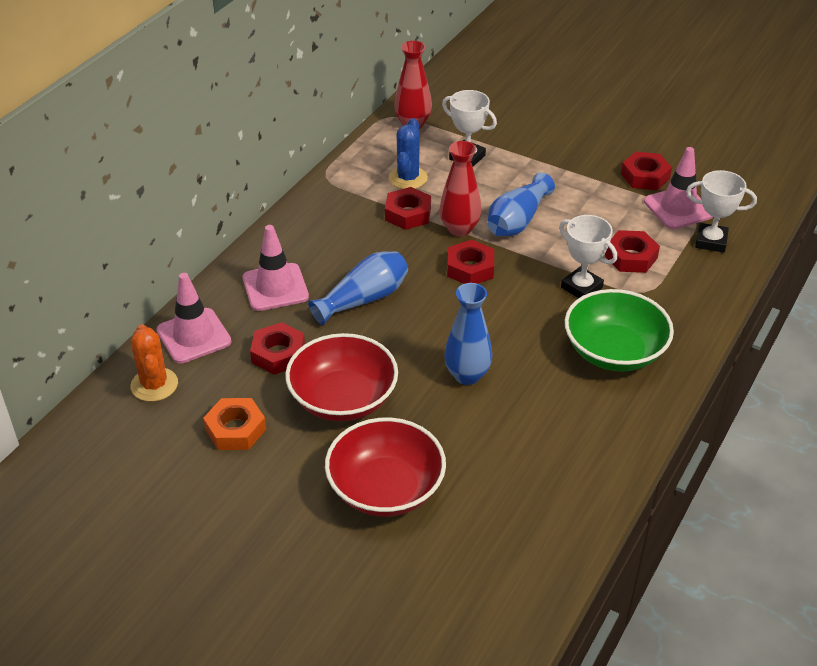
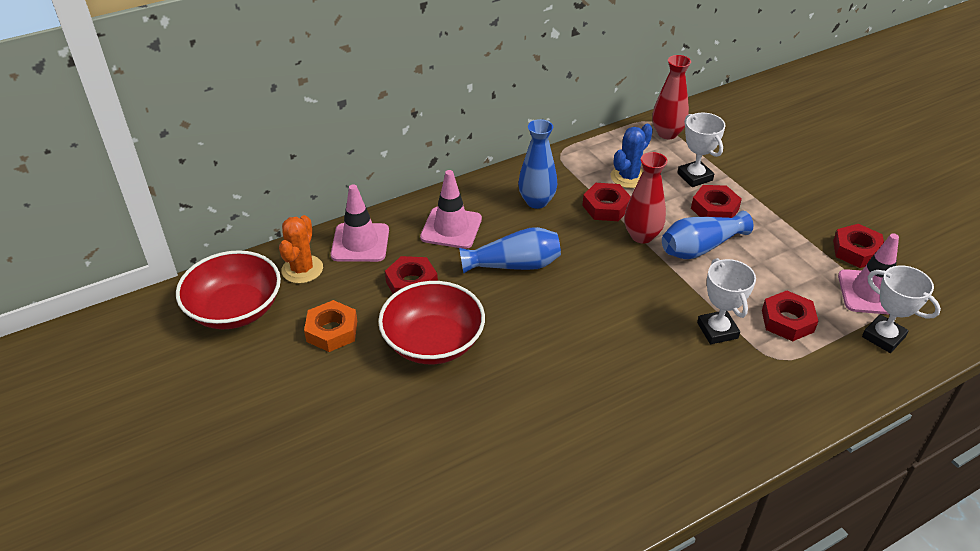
camera: 30 degrees right, 0 degrees up
red bowl [325,418,446,517] -> red bowl moved to [176,250,281,329]
blue vase [444,283,492,385] -> blue vase moved to [518,119,557,209]
red nut [447,240,494,284] -> red nut moved to [691,185,742,218]
green bowl [565,289,674,371] -> none

